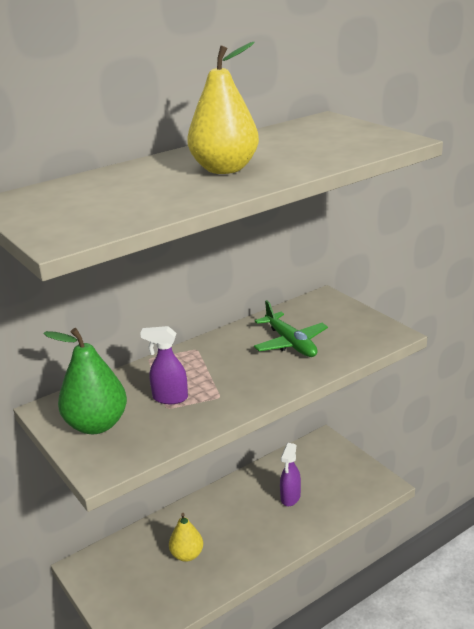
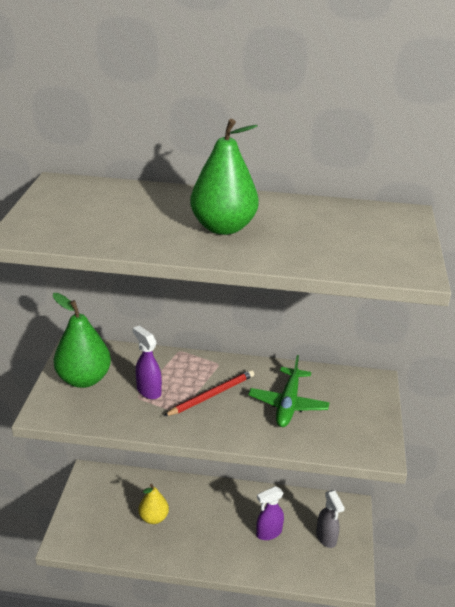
camera: 40 degrees right, 5 degrees up
yellow pear [187,42,259,174] -> green pear [190,119,259,235]
none -> red pencil [164,370,254,416]
none -> grey spray bottle [316,490,345,548]

